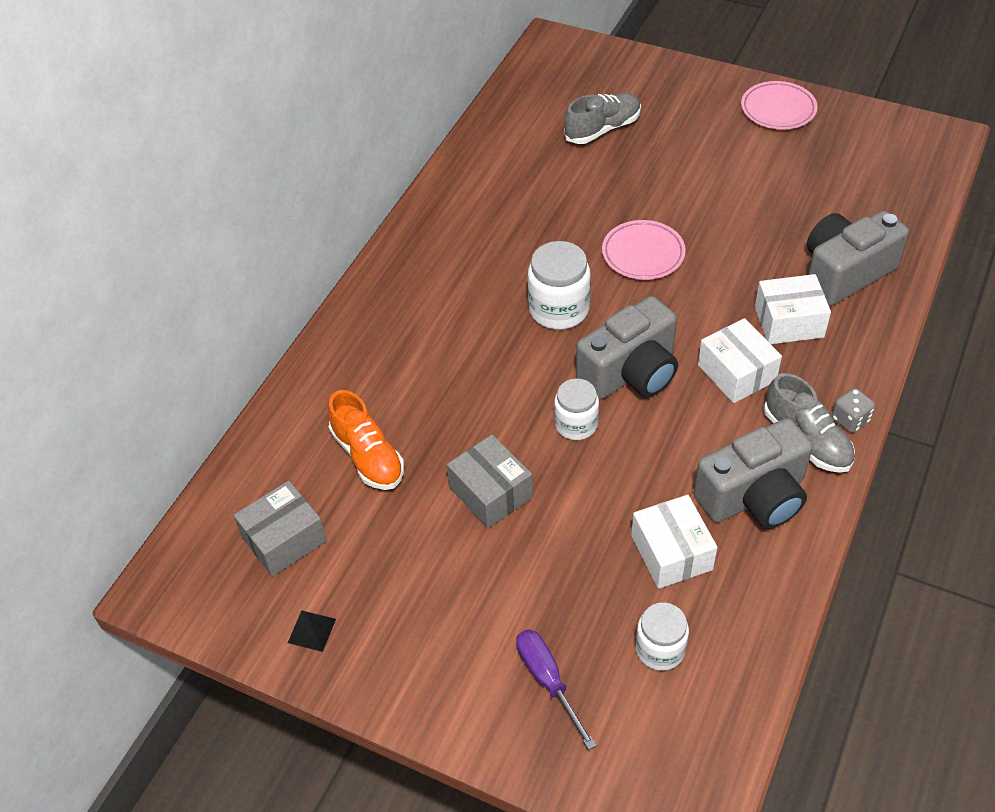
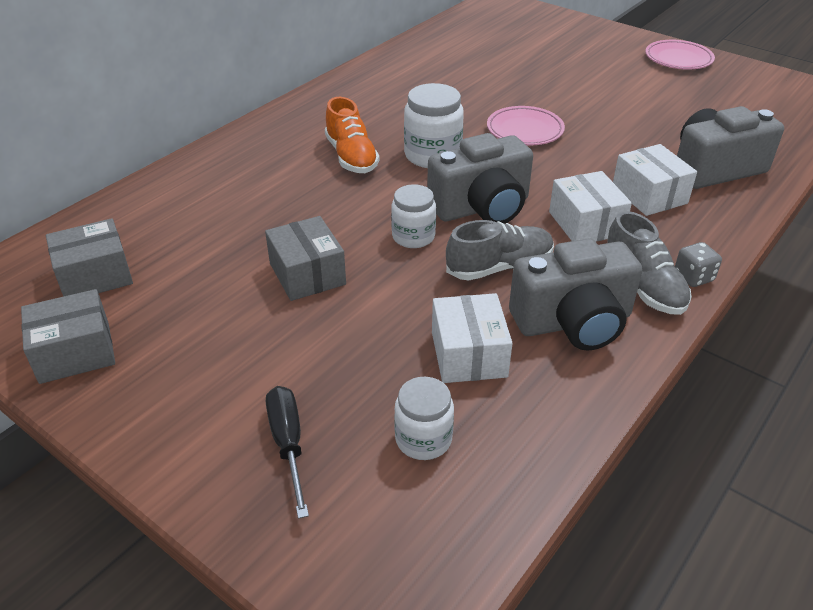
camera: 10 degrees right, 10 degrees down
black pyramid [288,611,336,652] -> grey box [21,289,115,384]
orange shoe [328,390,404,490] -> orange shoe moved to [325,97,379,173]
purple screwdriver [516,629,596,750] -> black screwdriver [266,386,309,519]
grey shoe [564,93,641,144] -> grey shoe moved to [446,220,554,281]
white box [755,274,831,344] -> white box turned 60 degrees clockwise [613,144,697,216]

